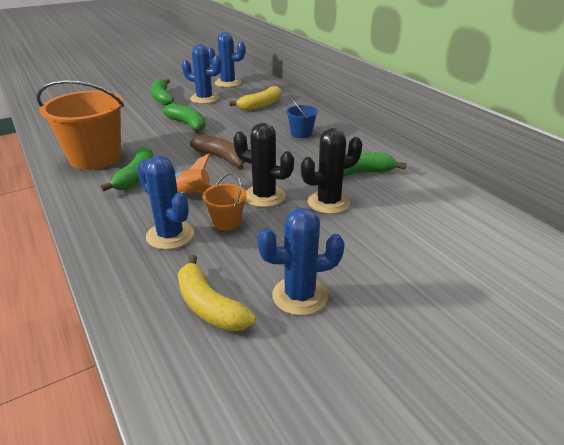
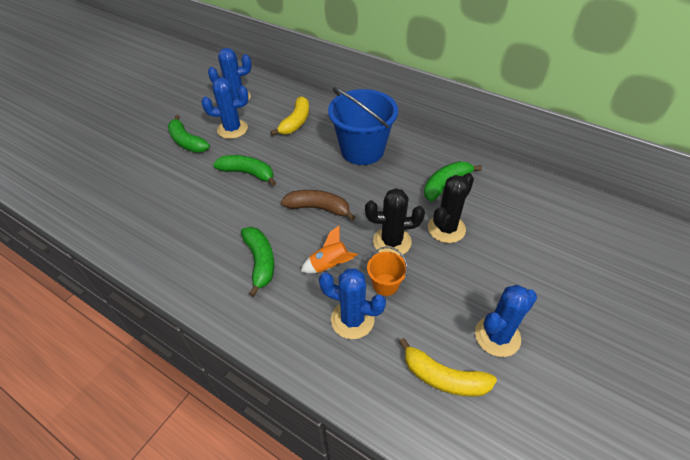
camera: 25 degrees left, 15 degrees up
orange bucket [37,80,124,170] -> none
blue bucket [286,98,318,138] -> blue bucket [328,87,398,165], size x2.14

